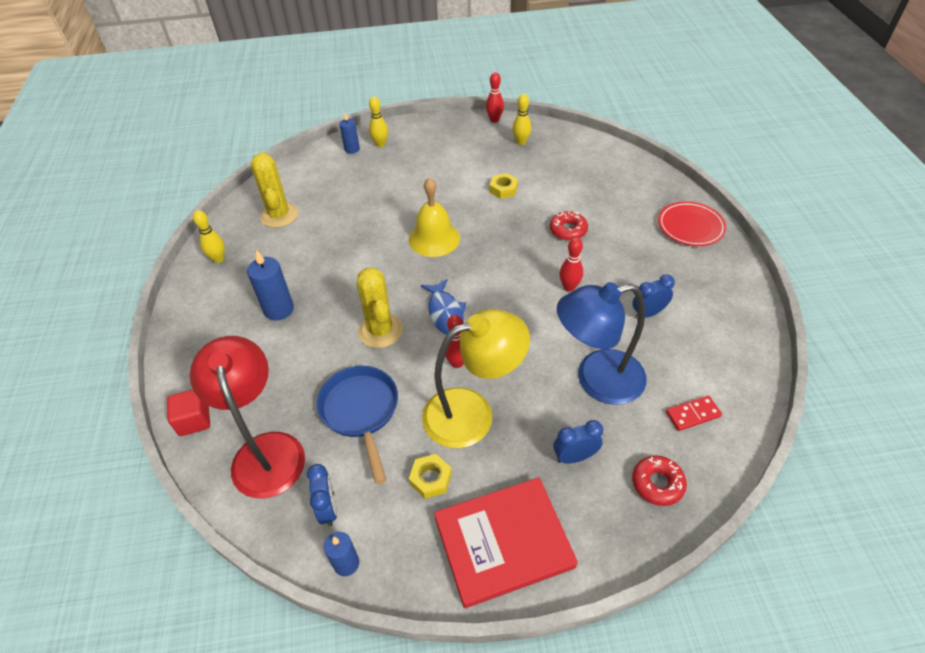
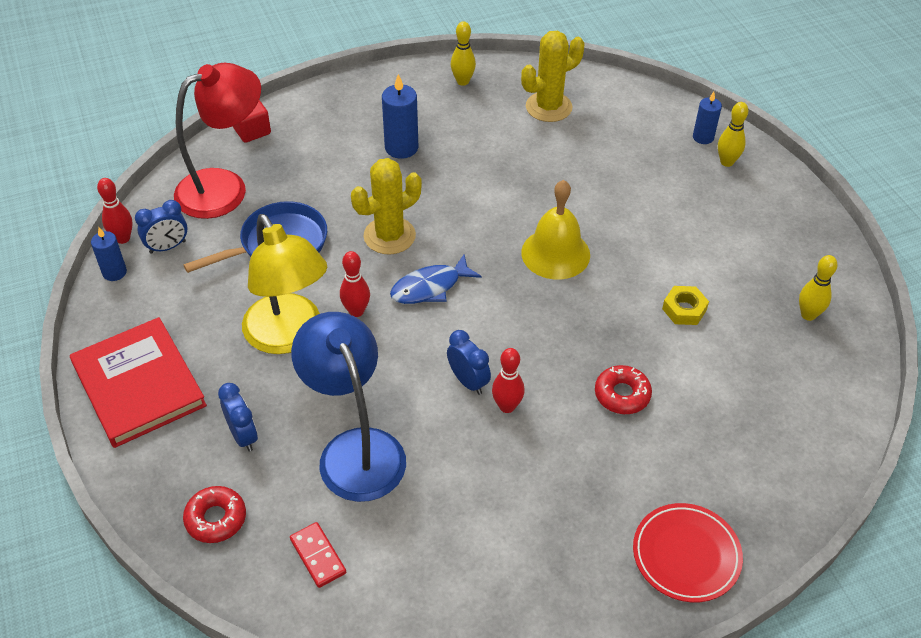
camera: 75 degrees right, 0 degrees up
yellow nut [409,454,452,499] -> none
red bowling pin [486,72,504,123] -> red bowling pin moved to [97,178,133,244]
blue clock [632,275,675,319] -> blue clock moved to [447,330,491,395]

